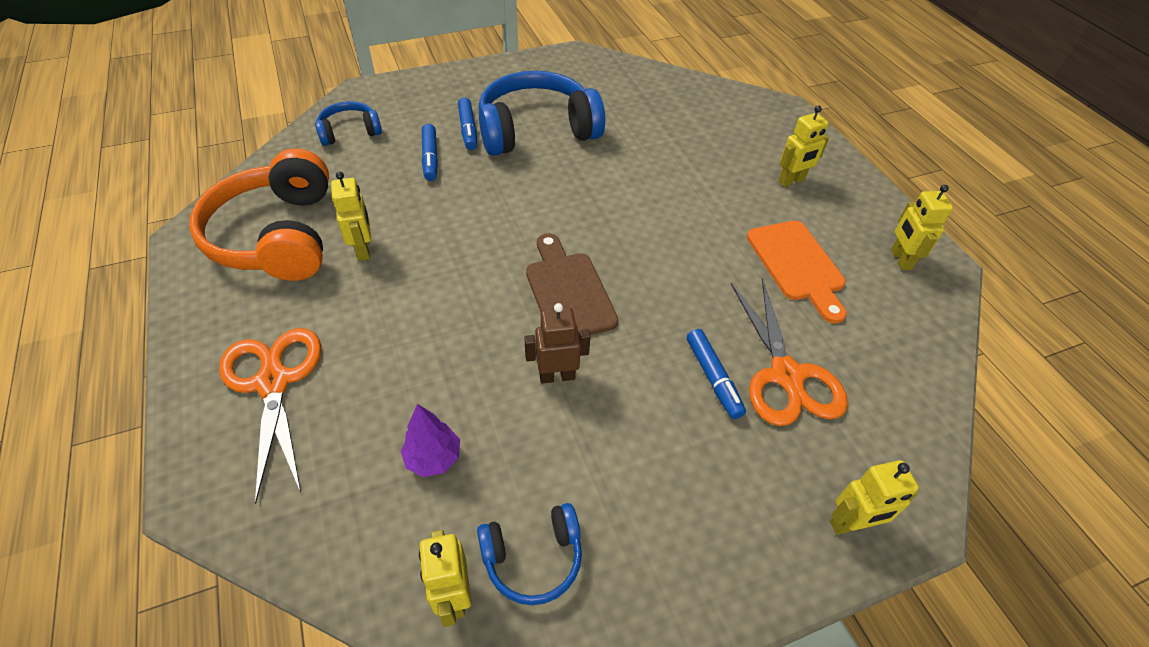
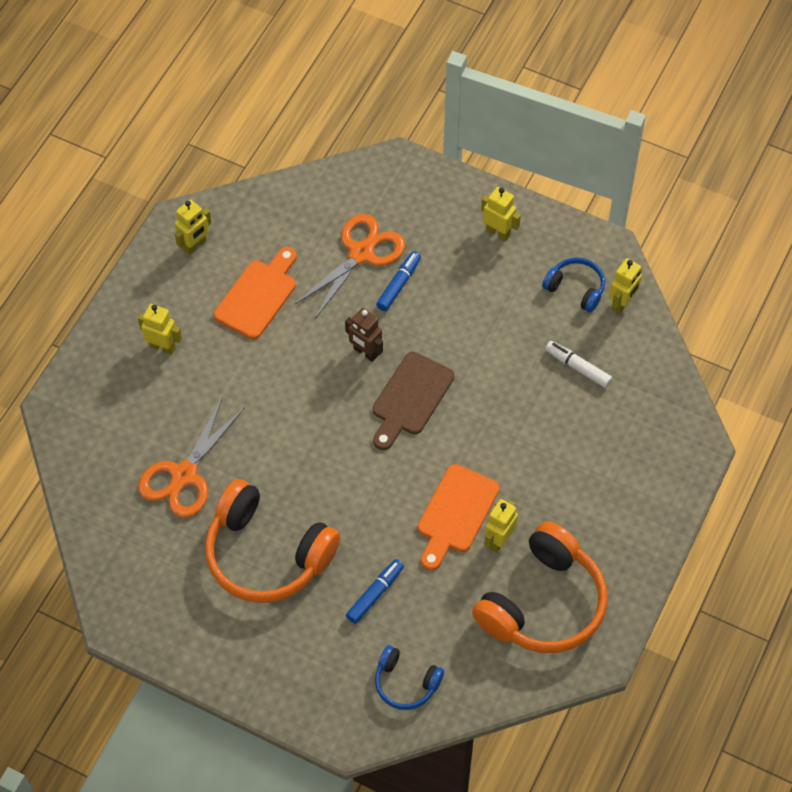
camera: 130 degrees left, 10 degrees up
orange scissors [219,328,321,504] -> orange scissors moved to [138,396,245,518]
purple tree [401,404,460,477] -> white marker [545,341,612,388]
blue marker [458,97,477,150] -> none
blue headphones [479,71,605,156] -> orange headphones [205,479,340,603]
brown robot [524,303,591,384] -> brown robot moved to [345,308,383,362]
yellow robot [830,460,919,535] -> yellow robot moved to [481,187,521,241]
none -> orange cutting board [418,464,500,570]

